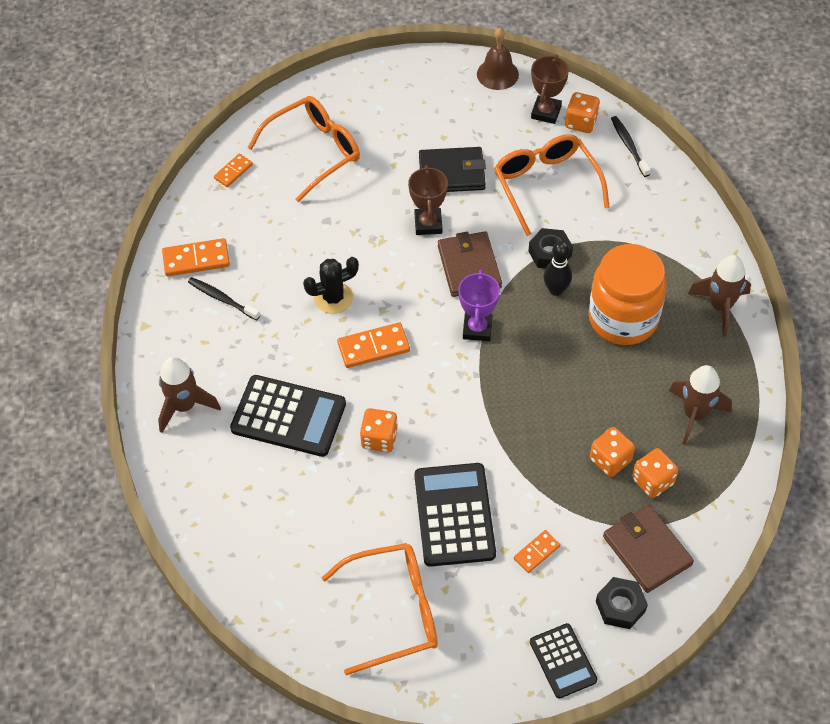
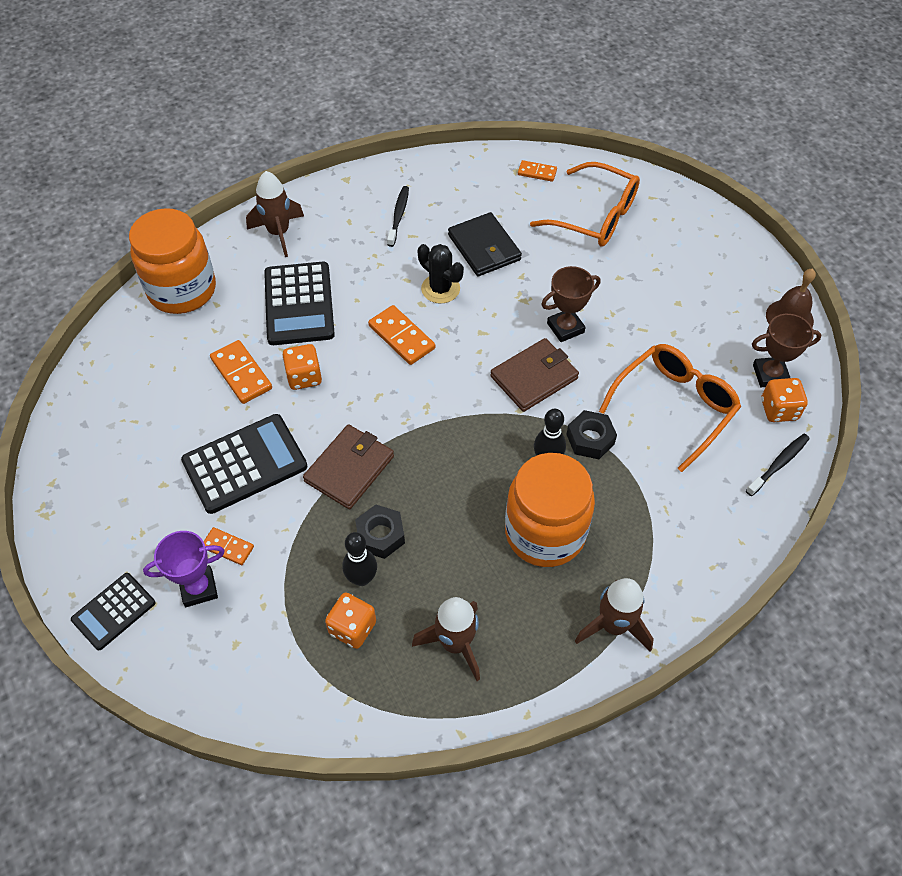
camera: 65 degrees right, 0 degrees up
orange domino [162,238,230,276] -> orange domino moved to [210,340,272,404]
orange glasses [321,543,438,675] -> none
black wallet [419,147,486,192] -> black wallet moved to [448,212,522,276]
purple trophy [458,270,500,341] -> purple trophy moved to [143,531,225,607]
orange dice [590,427,635,477] -> black bowling pin [342,532,377,586]
black nut [596,577,648,629] -> black nut moved to [355,505,405,559]
brown wallet [603,505,694,593] -> brown wallet moved to [303,424,394,509]
none -> orange jar [129,208,216,314]

